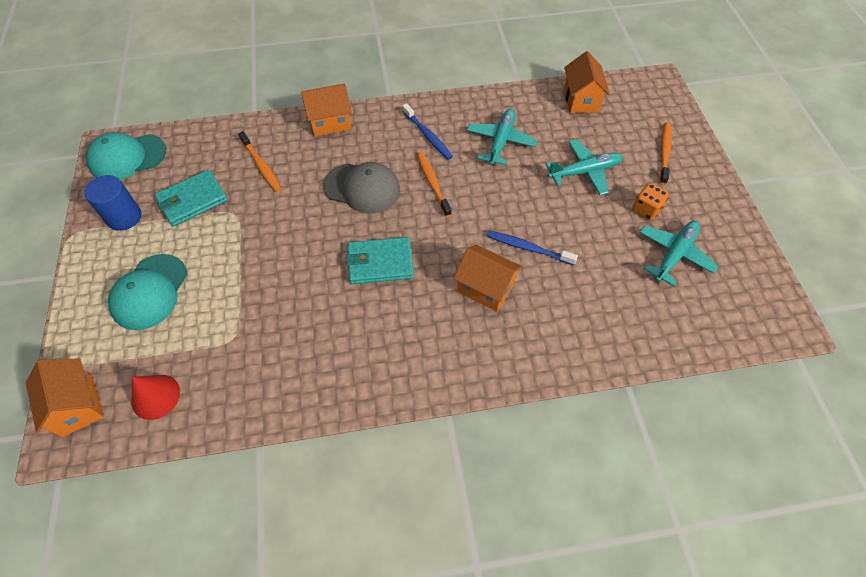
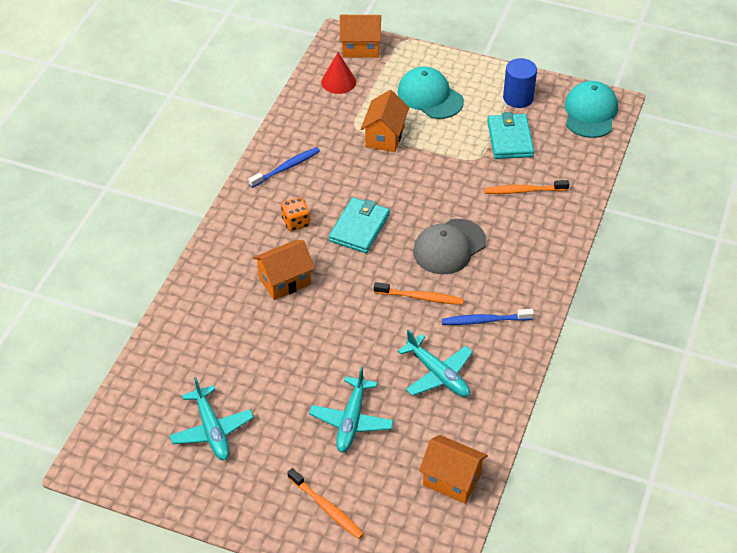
camera: 120 degrees right, 10 degrees down
orange house [301,83,352,136] -> orange house moved to [361,90,409,152]
blue toothbrush [486,230,578,265] -> blue toothbrush moved to [248,147,320,188]
orange dice [632,183,669,220] -> orange dice moved to [281,197,310,231]

